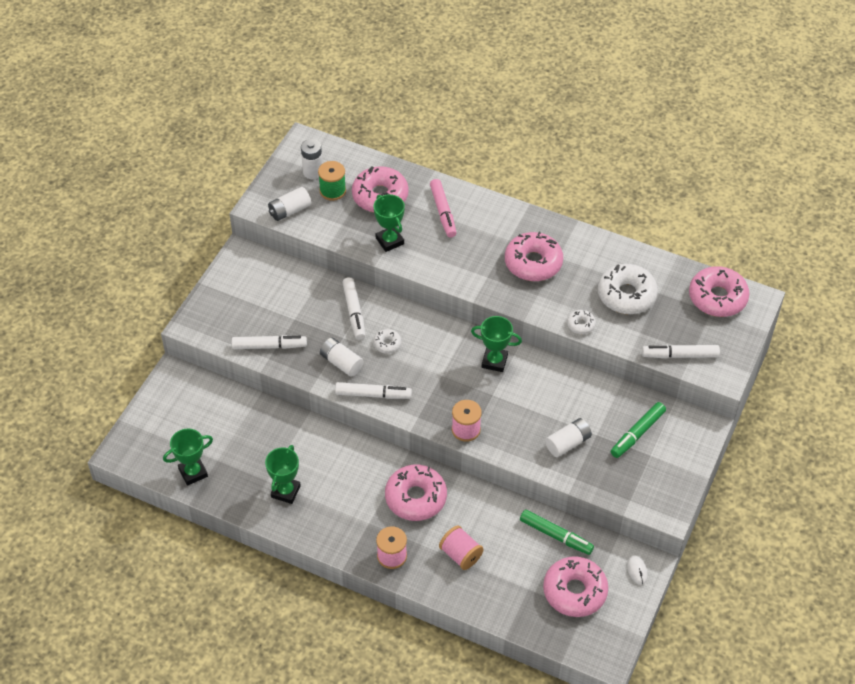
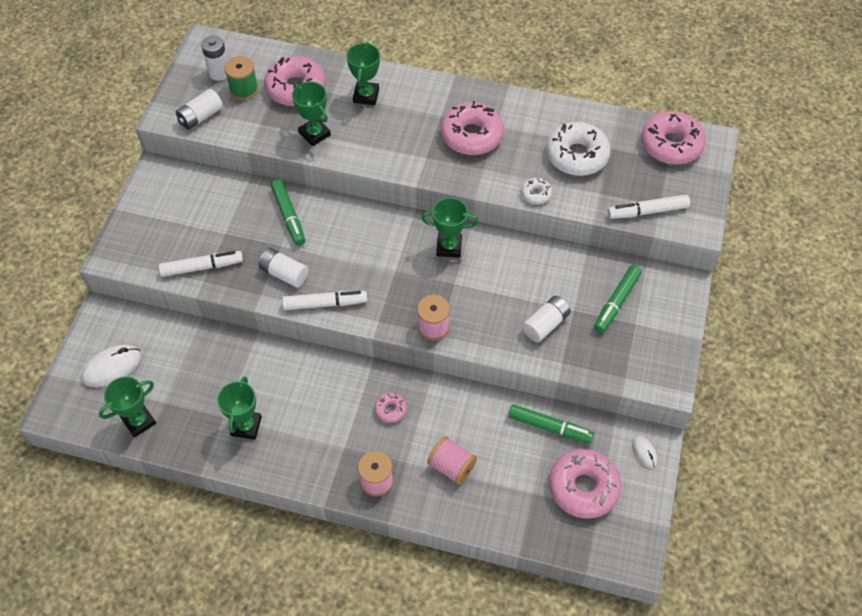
camera: 10 degrees left, 5 degrees up
white marker [342,277,365,340] -> green marker [271,179,305,246]
white donut [373,329,402,353] -> none
pink donut [385,465,447,521] -> pink donut [374,393,407,423], size x0.47
pink marker [430,179,457,238] -> green trophy [346,42,380,105]
none -> white mouse [81,345,142,387]

